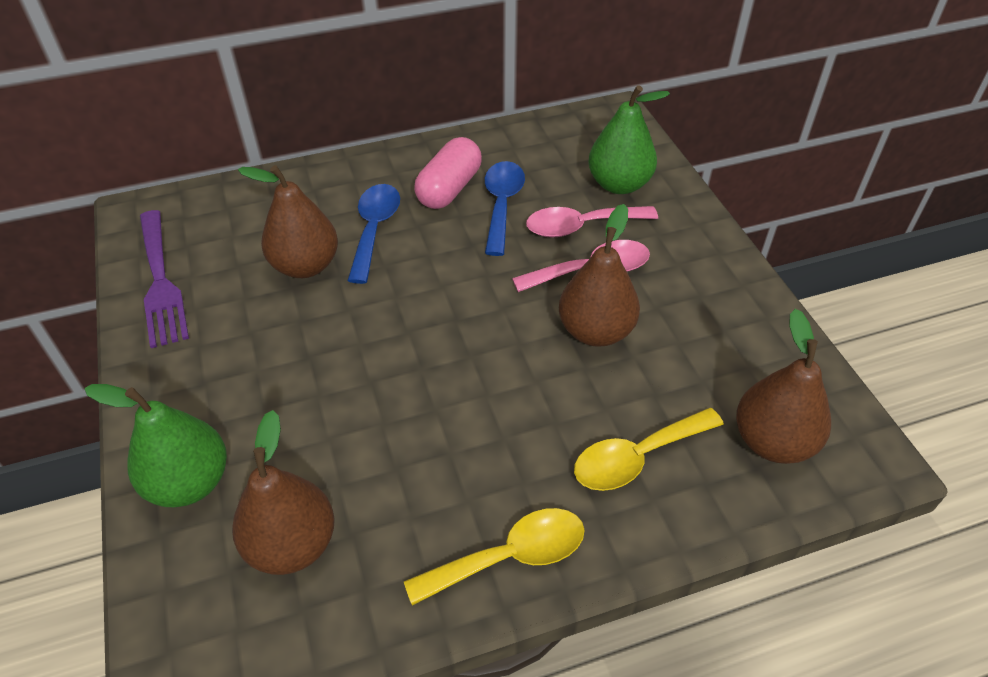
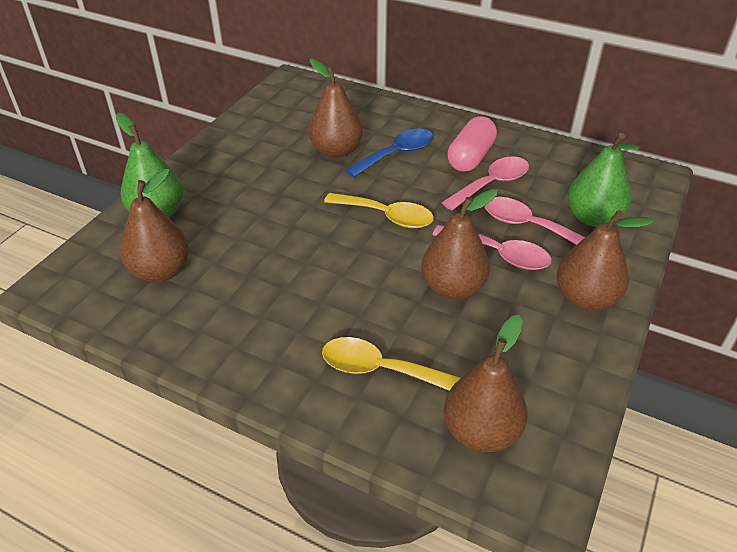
camera: 45 degrees right, 5 degrees down
purple fork [140,210,189,348] -> none
yellow spoon [404,508,585,606] -> yellow spoon moved to [324,193,434,228]
pink capsule [414,137,482,209] -> pink capsule turned 45 degrees counterclockwise [448,116,497,172]
blue spoon [485,161,525,256] -> pink spoon [442,156,529,211]
none -> brown pear [557,210,654,311]

